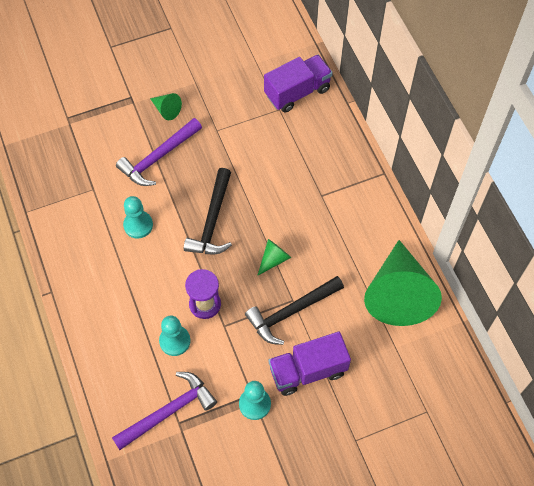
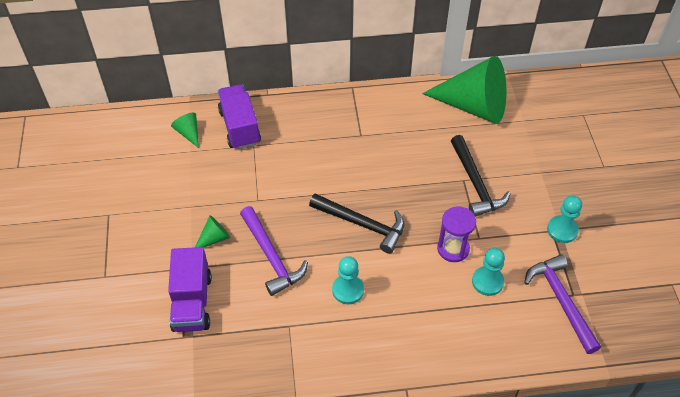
camera: 75 degrees left, 10 degrees down
green cone [257,239,291,276] -> green cone moved to [171,113,199,148]
purple truck [269,332,351,396] -> purple truck moved to [168,247,212,332]

